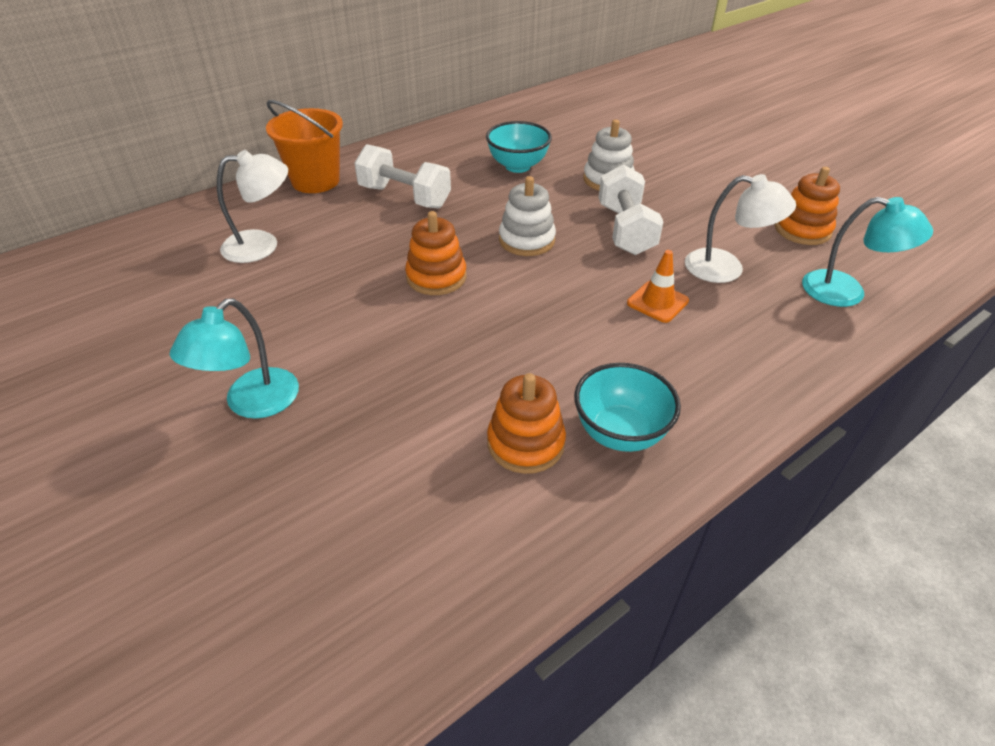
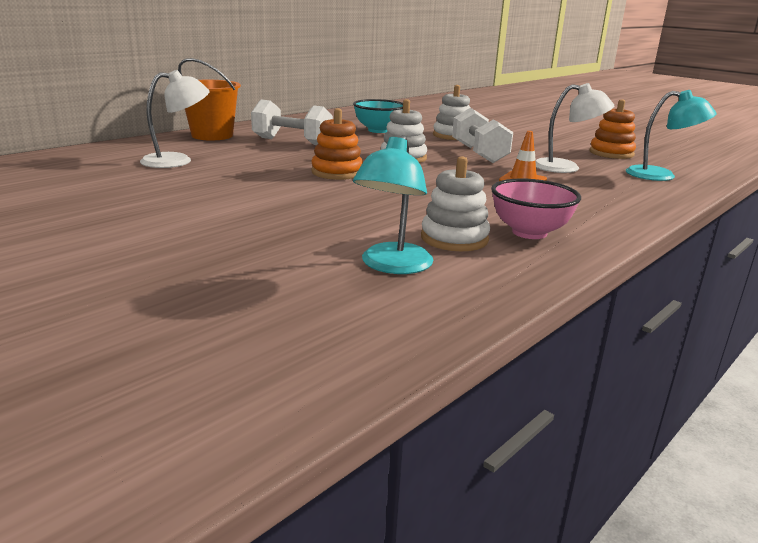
camera: 10 degrees left, 20 degrees down
turquoise lamp [170,298,299,419] -> turquoise lamp moved to [353,135,433,274]
orange stacking toy [487,373,566,474] -> white stacking toy [421,156,490,251]
turquoise bowl [574,363,681,452] -> pink bowl [491,179,581,239]

